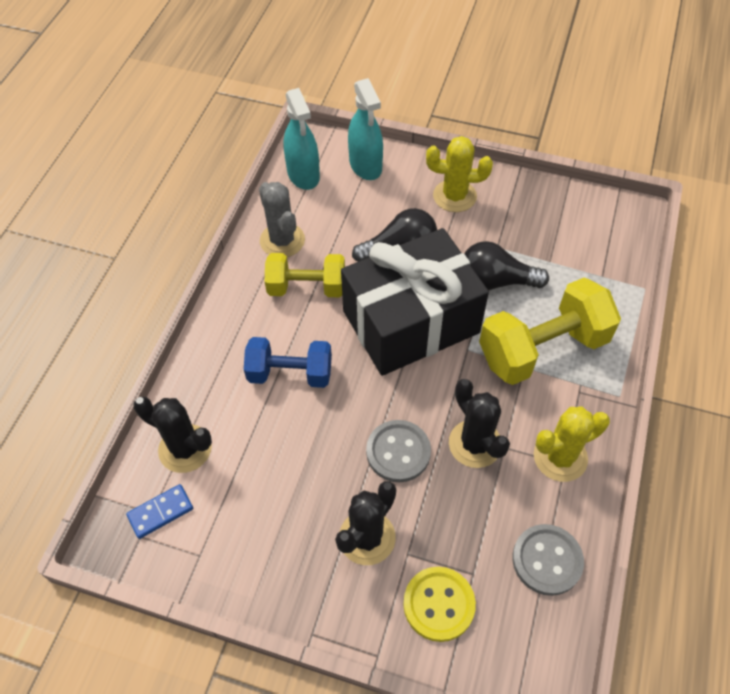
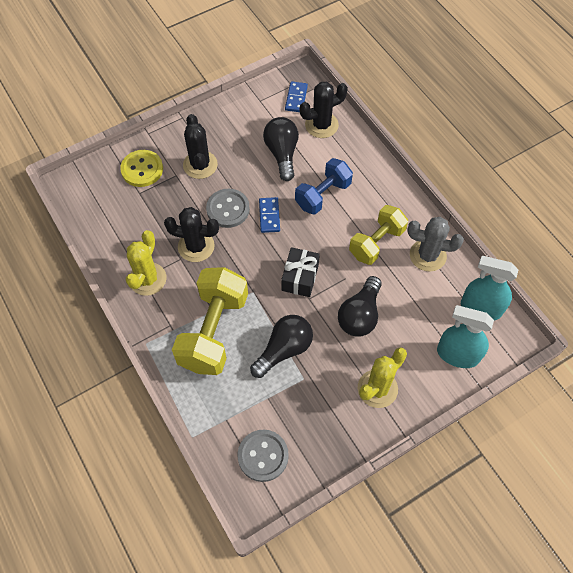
camera: 130 degrees right, 5 degrees up
black gift [341,228,489,376] -> black gift [281,247,320,297], size x0.44
grey button [512,524,584,596] -> grey button moved to [237,430,289,482]
none -> blue domino [259,197,280,233]
none -> black light bulb [263,117,299,181]

